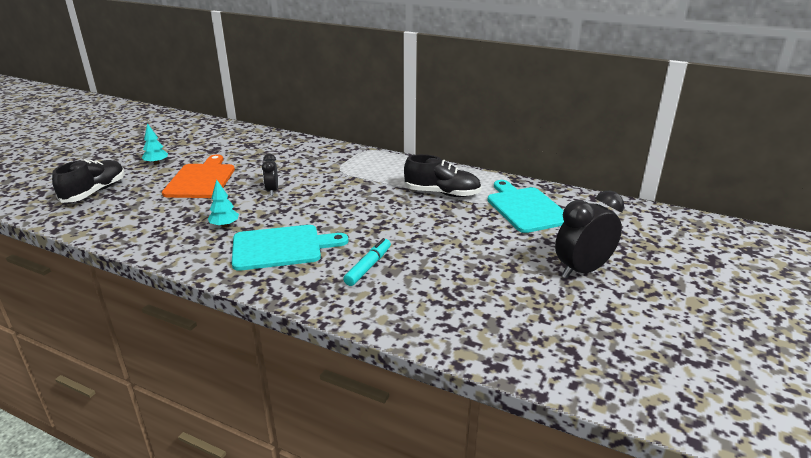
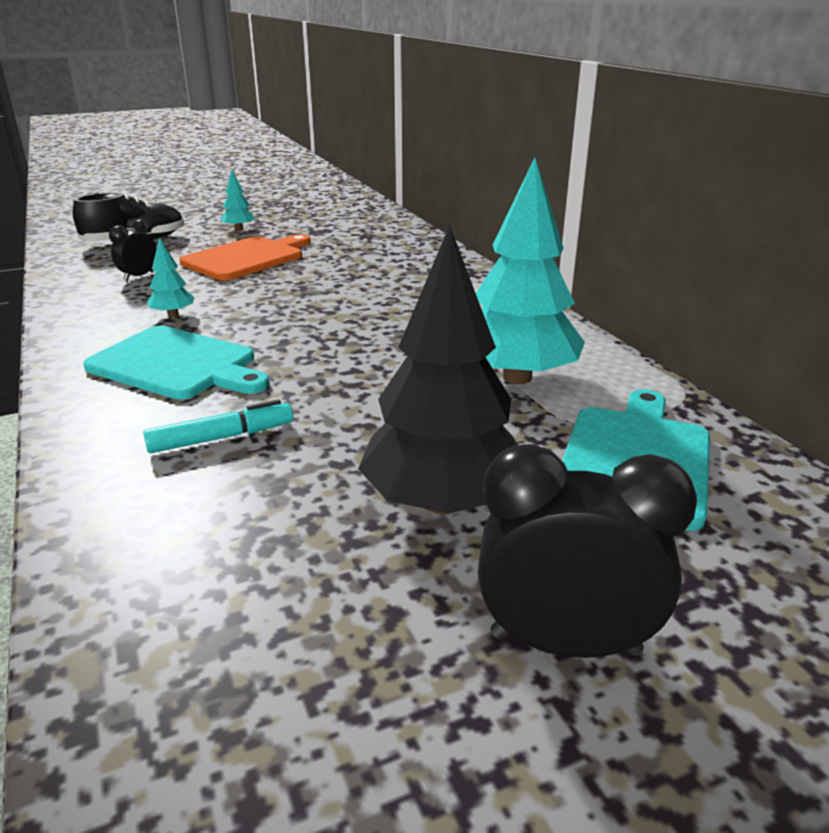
camera: 40 degrees right, 0 degrees up
black clock [262,154,278,196] -> black clock moved to [109,219,157,281]
black shoe [404,154,482,197] -> turquoise tree [476,158,585,384]
none -> black tree [358,225,518,514]

